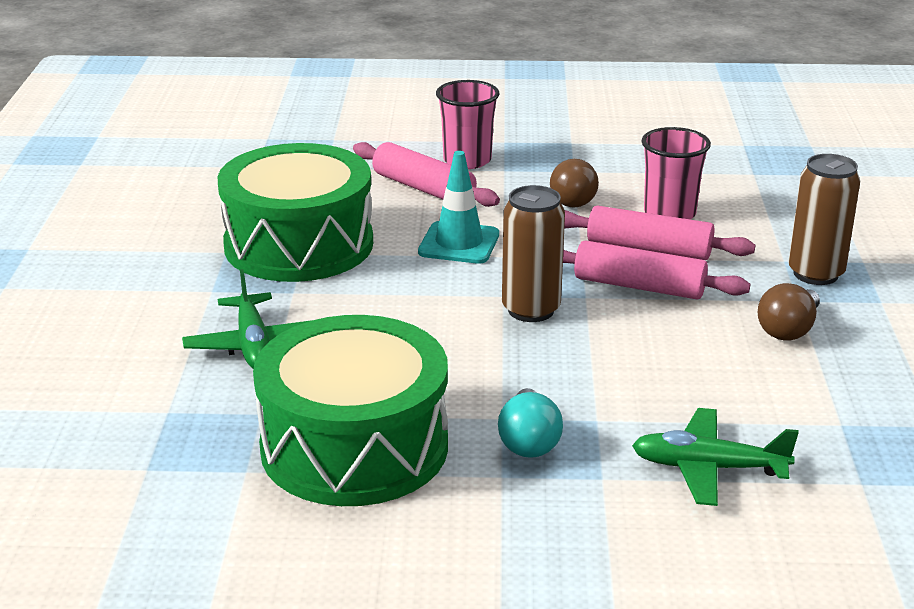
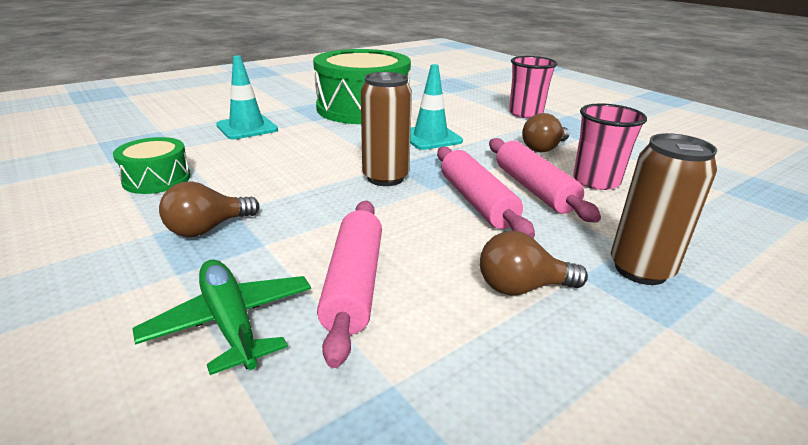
camera: 50 degrees right, 0 degrees up
green plane [182,269,312,369] -> turquoise traffic cone [216,55,278,139]
green drum [253,315,448,506] -> green drum [113,137,191,194], size x0.48
pink rolling pin [353,142,500,207] -> pink rolling pin moved to [317,201,382,368]
turquoise light bulb [498,388,563,458] -> brown light bulb [159,181,259,237]

